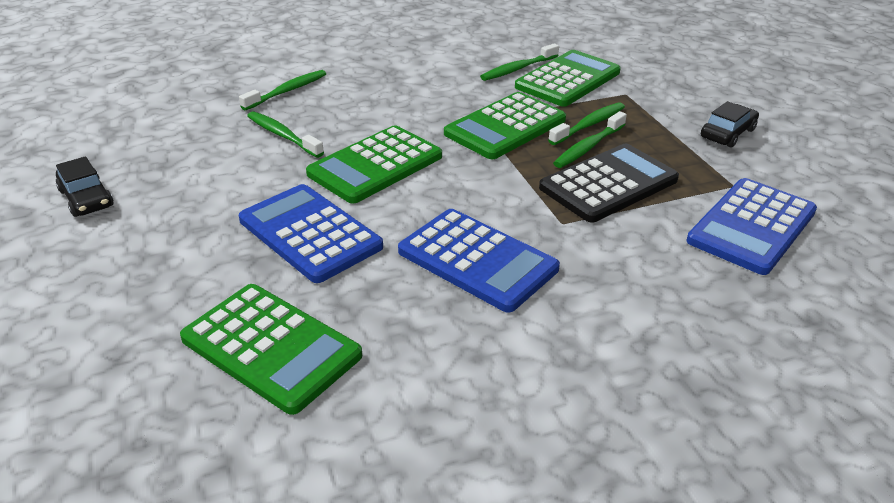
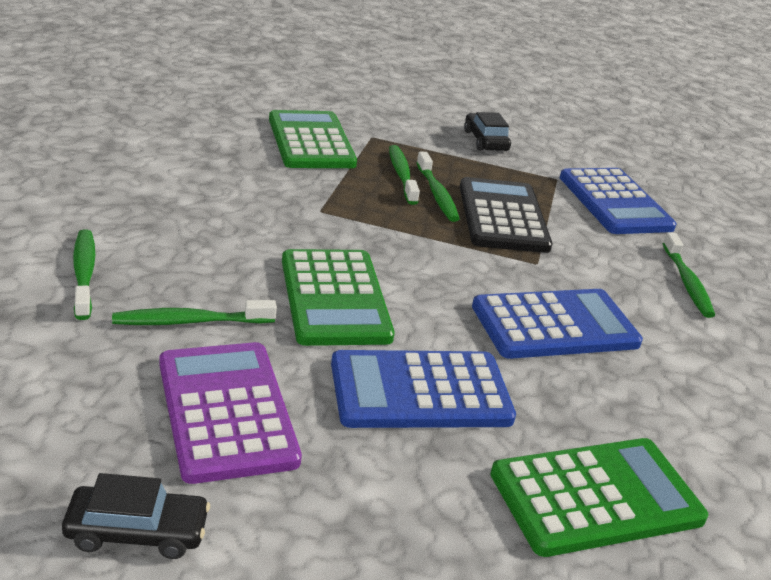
camera: 60 degrees left, 5 degrees down
green calculator [444,92,566,159] -> none
green toothbrush [480,43,559,81] -> green toothbrush moved to [663,232,715,318]
none -> purple calculator [159,342,302,484]

